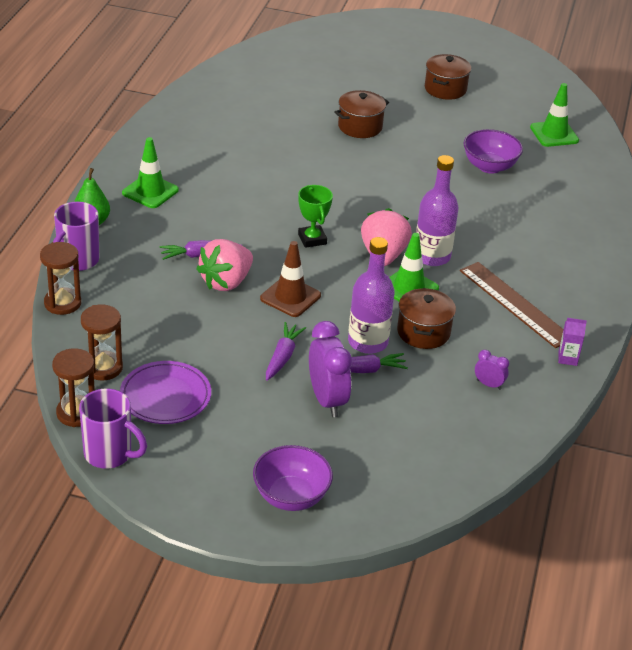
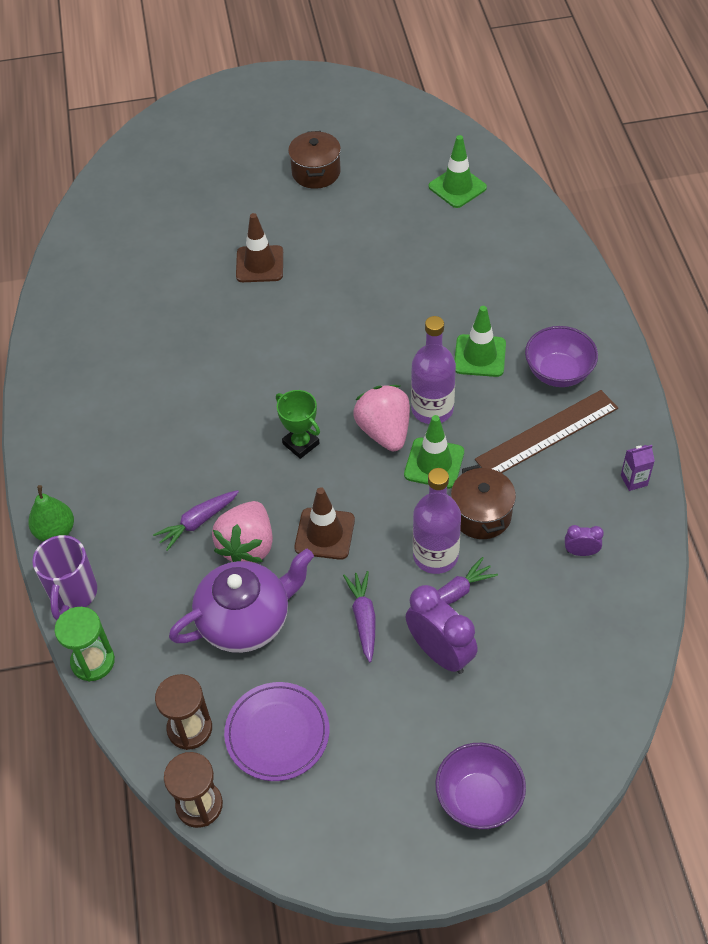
camera: 20 degrees left, 15 degrees up
brown hourglass [40,242,81,315] -> green hourglass [55,607,115,682]
purple mug [79,389,147,469] -> none
green traffic cone [122,137,179,208] -> green traffic cone moved to [455,306,506,377]
brown pot [334,90,389,138] -> brown traffic cone [236,213,283,282]
brown ruler [460,262,564,348] -> brown ruler turned 60 degrees counterclockwise [475,390,618,473]
purple bowl [464,129,523,174] -> purple bowl moved to [525,326,598,387]
none -> purple teapot [169,549,314,653]

